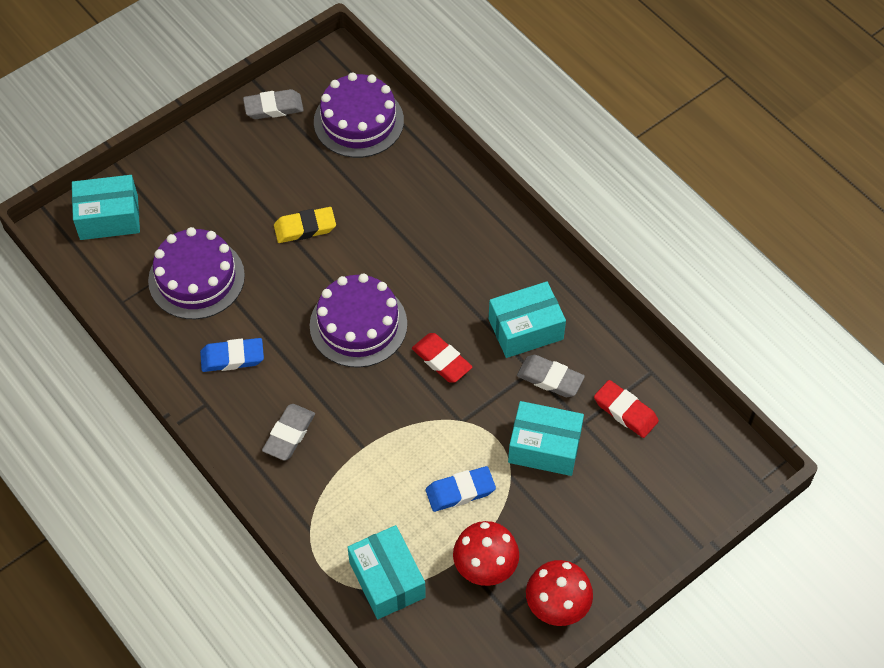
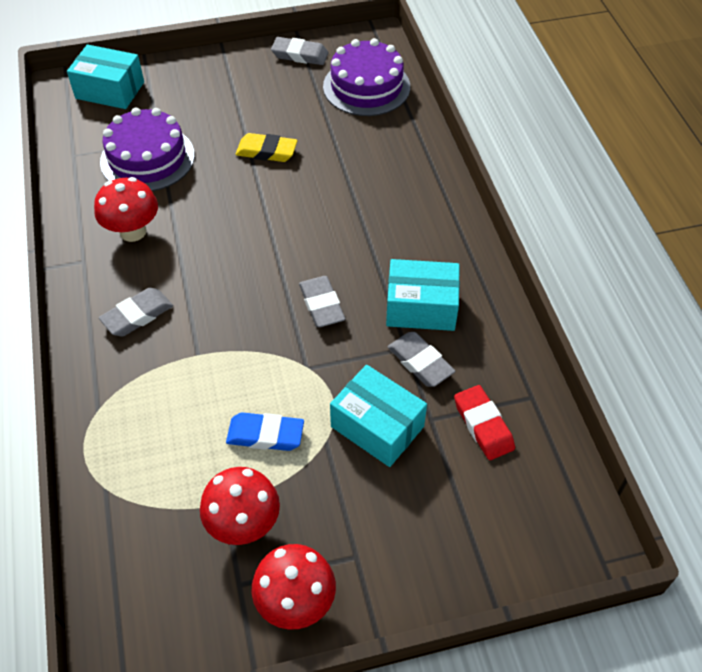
camera: 25 degrees right, 5 degrees down
blue eraser [200,338,264,372] -> red mushroom [94,177,158,242]
purple cake [310,273,407,368] -> none
turquoise box [347,525,426,619] -> none
red eraser [412,333,473,383] -> grey eraser [299,276,345,327]

